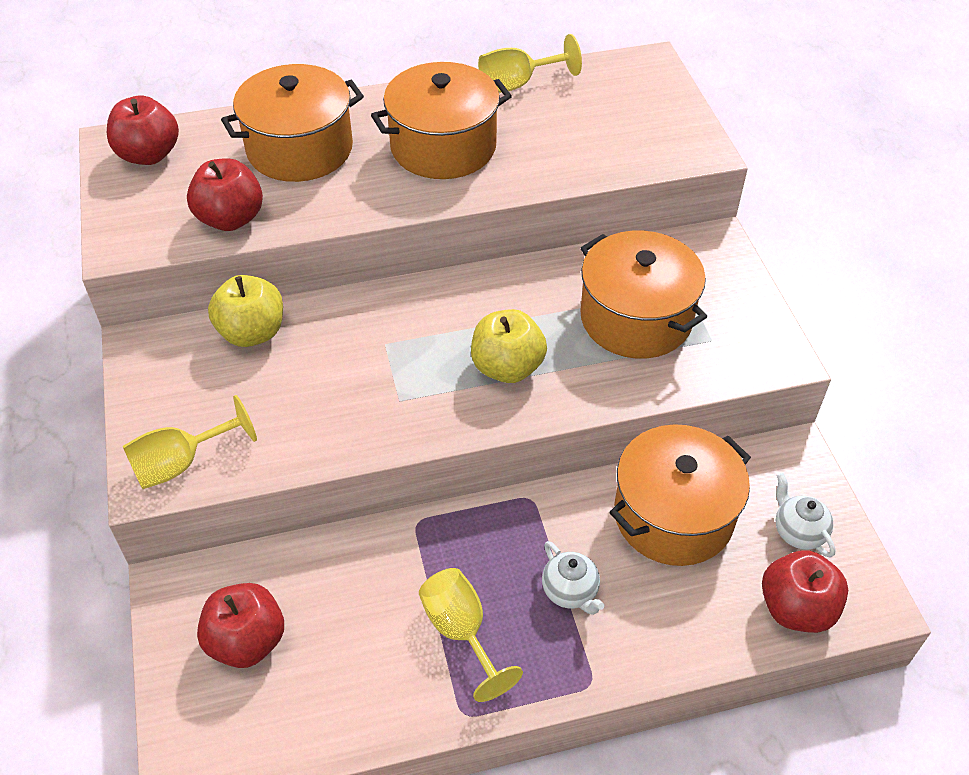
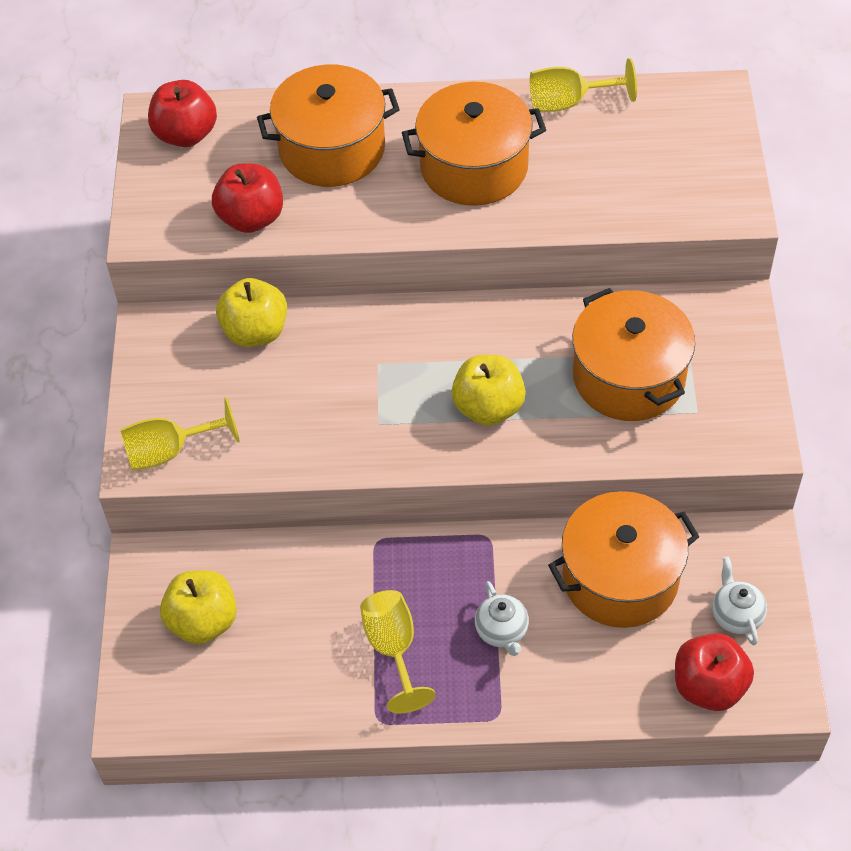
camera: 15 degrees right, 5 degrees up
red apple [197,583,284,668] -> yellow apple [160,570,237,644]

